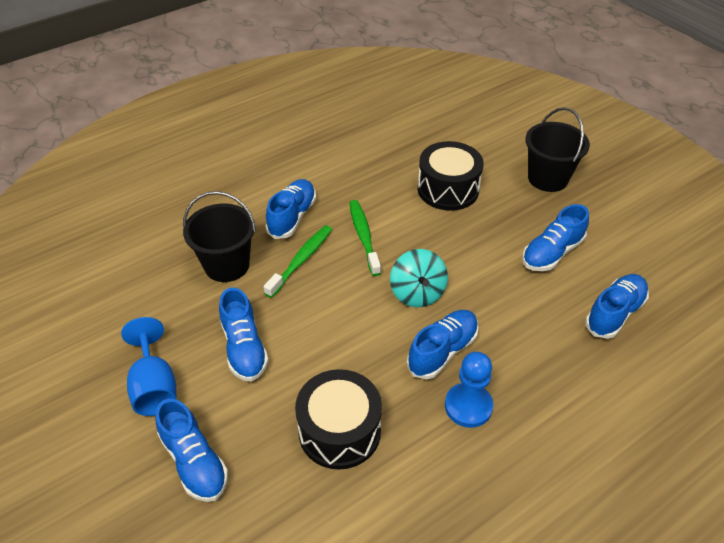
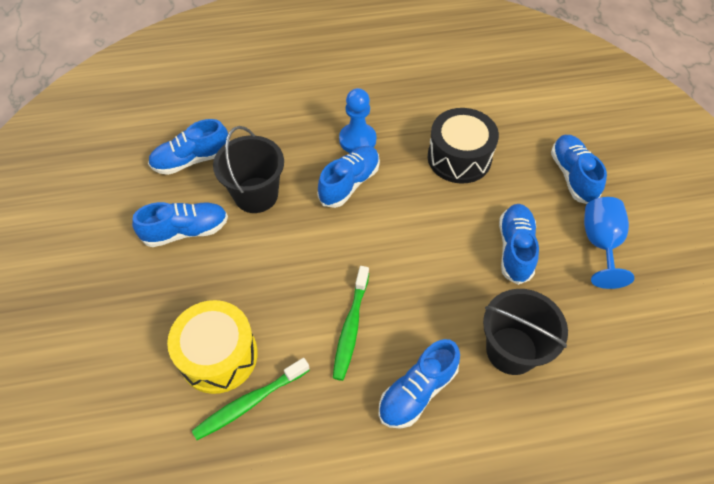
camera: 155 degrees left, 10 degrees up
green toothbrush [263,225,332,298] -> green toothbrush moved to [192,358,310,440]
turquoise spinning top [390,249,448,307] -> none
blue shoe [407,310,479,379] -> blue shoe turned 150 degrees clockwise [317,146,380,208]
black drum [418,141,484,211] -> yellow drum [167,300,258,394]
black bucket [525,107,590,192] -> black bucket moved to [213,126,284,213]

